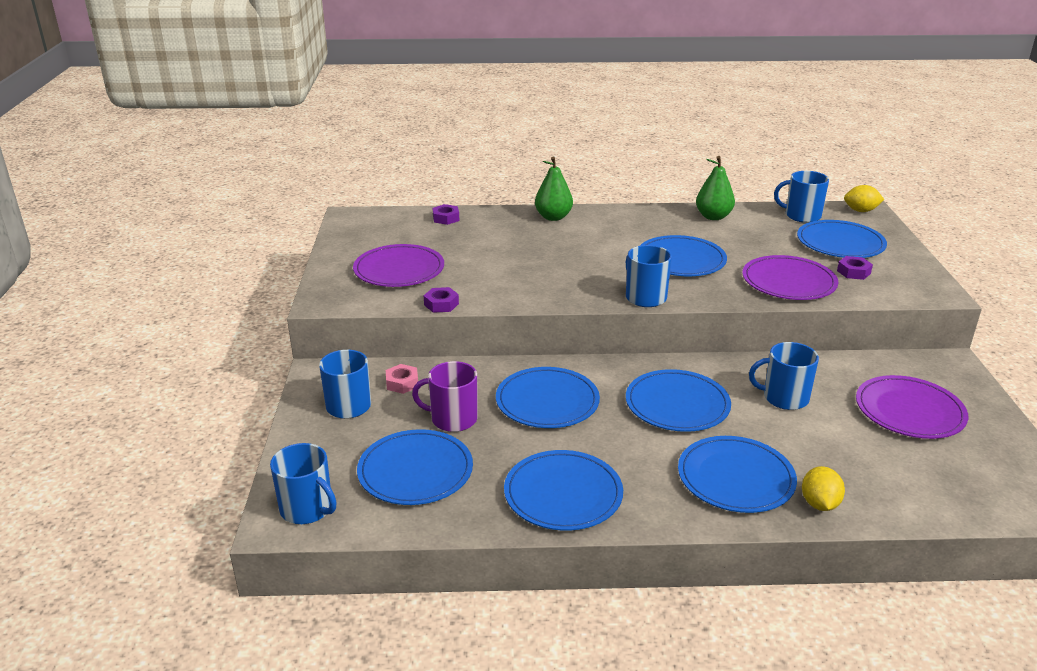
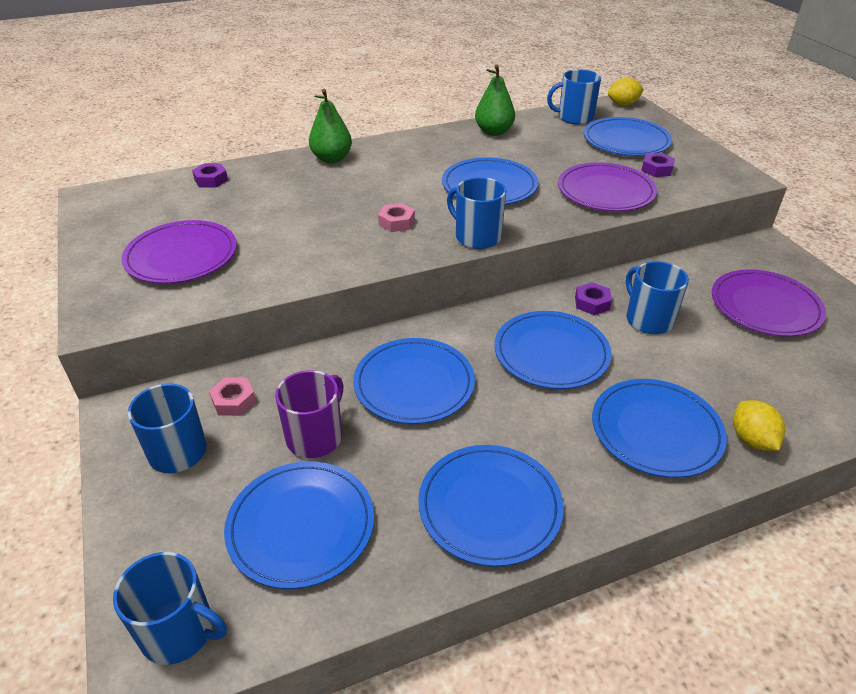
camera: 20 degrees left, 10 degrees up
purple mug [412,361,478,432] -> purple mug turned 135 degrees clockwise [275,370,344,458]
purple nut [424,287,459,313] -> purple nut moved to [575,282,612,315]
blue mug [749,342,819,410] -> blue mug turned 75 degrees clockwise [626,261,689,334]
none -> pink nut [378,203,415,232]

